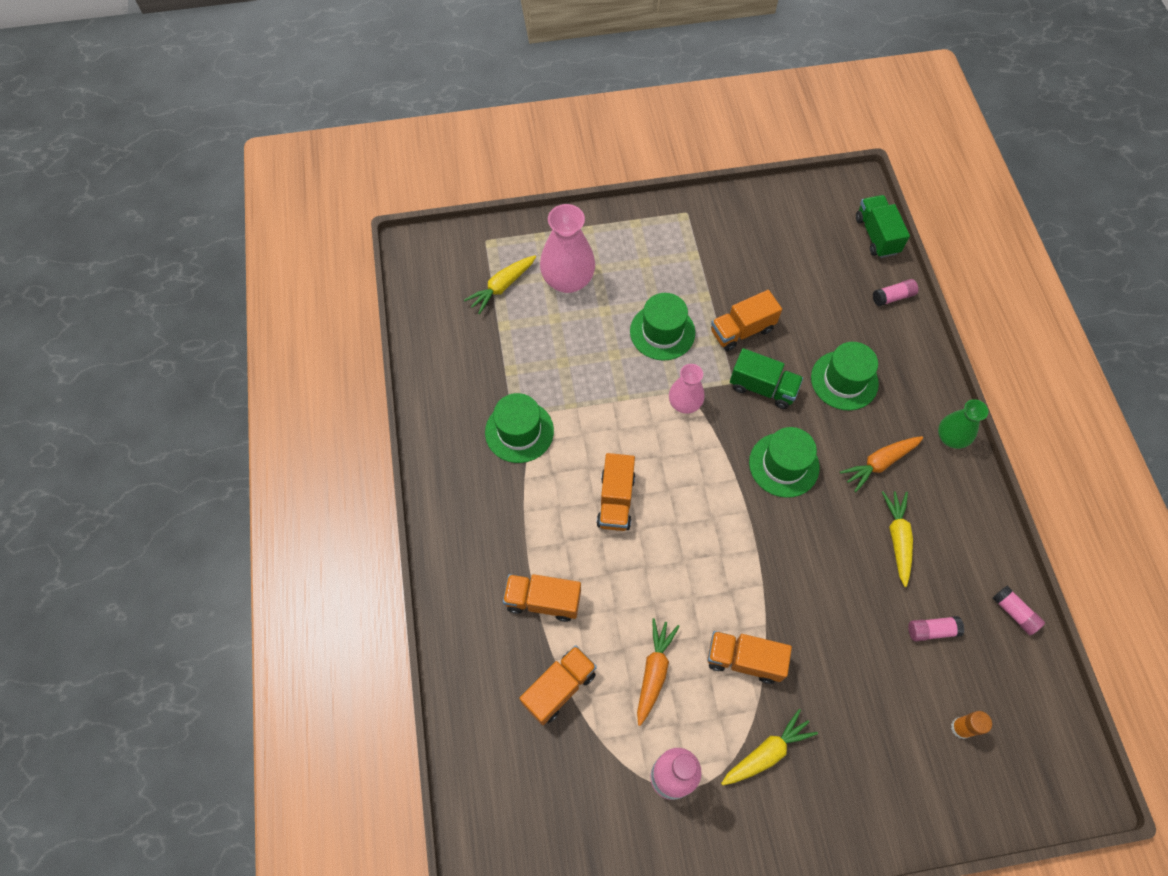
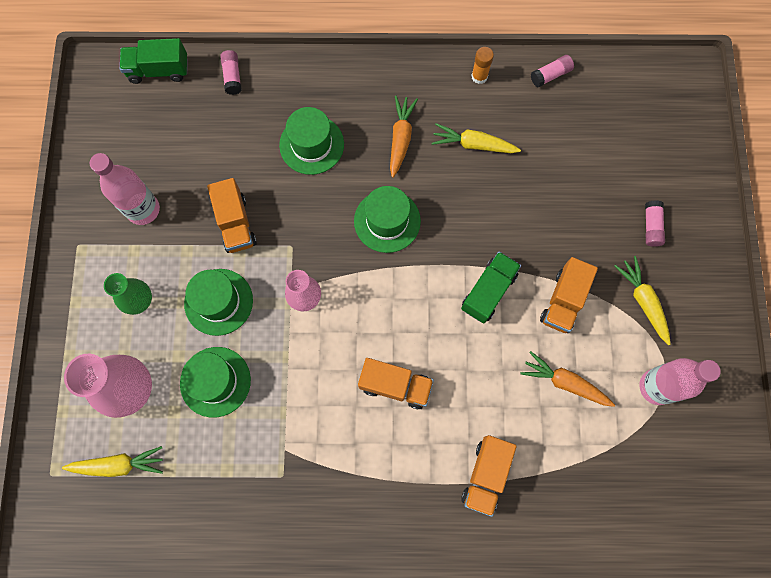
camera: 80 degrees left, 10 degrees up
yellow carrot [464,255,536,314] -> yellow carrot turned 60 degrees counterclockwise [62,446,163,477]
green hat [485,393,554,463] -> green hat moved to [180,347,251,418]
orange truck [519,645,597,725] -> none
green truck [730,348,803,409] -> green truck moved to [461,252,521,324]
orange carrot [840,436,923,492] -> orange carrot turned 150 degrees counterclockwise [390,96,418,178]
pink glue stick [908,616,964,641] -> pink glue stick moved to [645,200,665,247]
green vase [938,399,988,449] -> green vase moved to [104,273,152,315]
orange glue stick [951,711,992,739] -> orange glue stick moved to [471,47,494,84]
none -> pink bottle [90,153,160,225]

